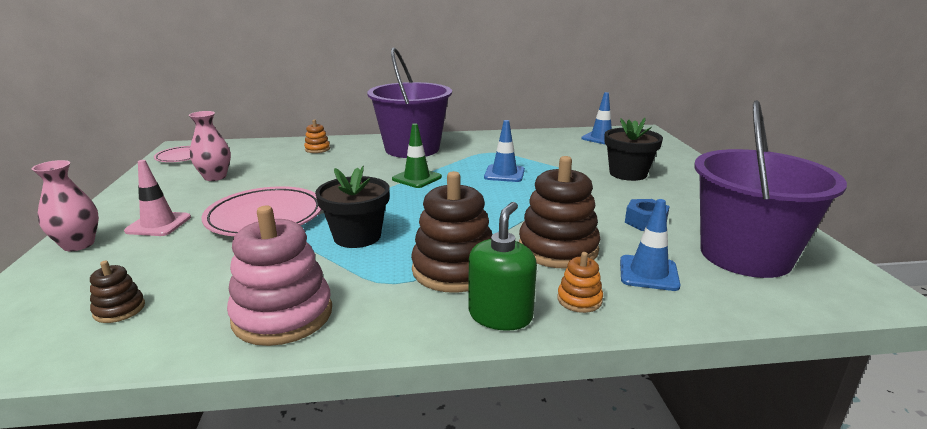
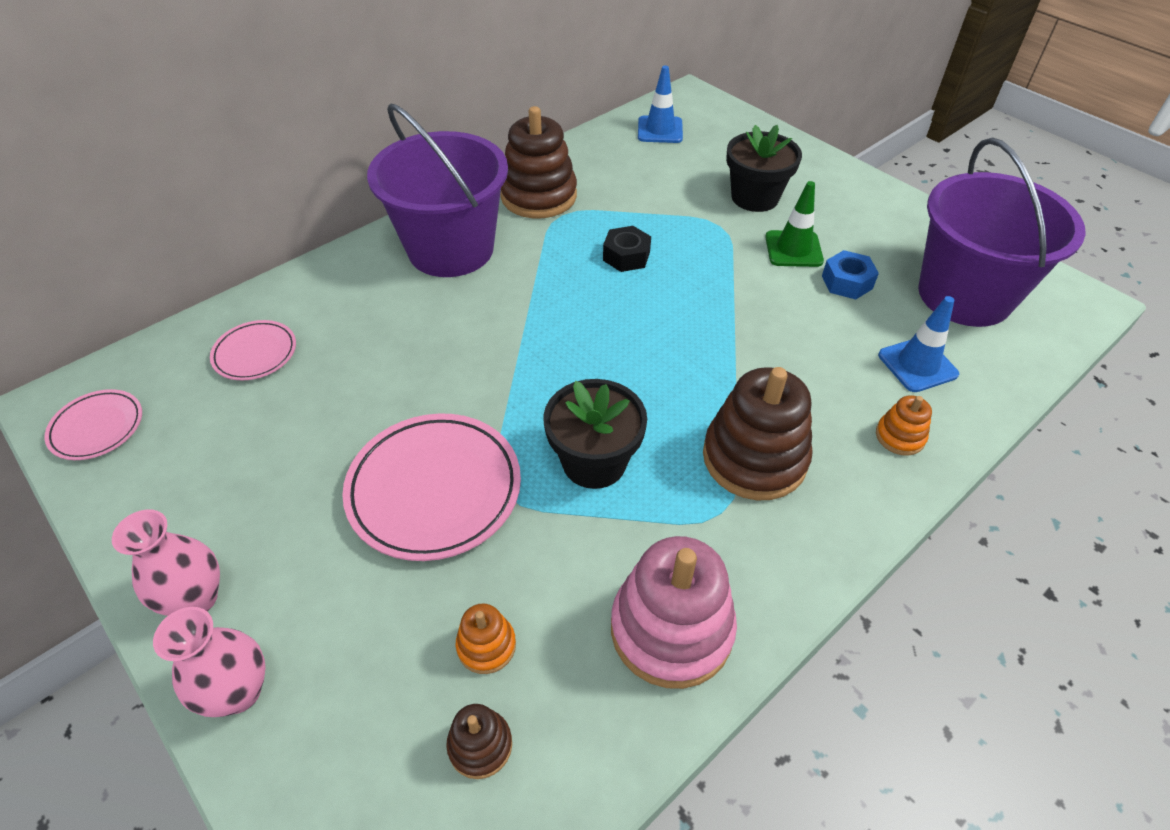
camera: 35 degrees left, 25 degrees up
pink traffic cone [124,160,191,236] -> none
pink vase [189,111,231,181] -> pink vase moved to [112,509,220,616]
orange stacking toy [304,119,330,153] -> orange stacking toy moved to [456,603,516,674]
green traffic cone [392,123,442,188] -> green traffic cone moved to [765,181,824,267]
green soap dispenser [468,202,537,331] -> none
blue traffic cone [484,120,525,182] -> black nut [603,226,651,272]
brown stacking toy [519,156,600,269] -> brown stacking toy moved to [500,106,577,218]
none -> pink plate [210,320,296,380]

